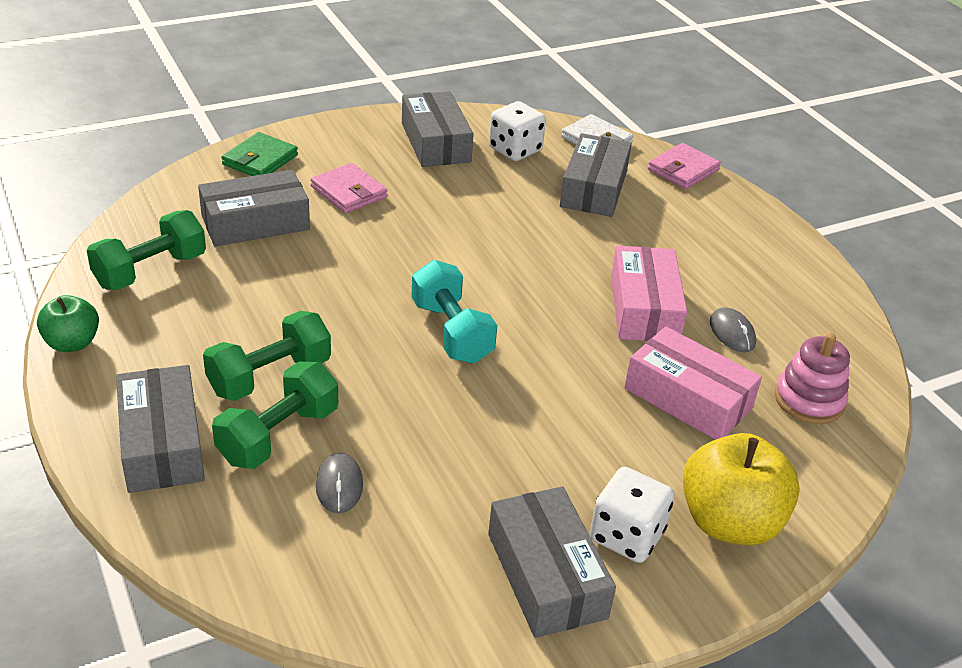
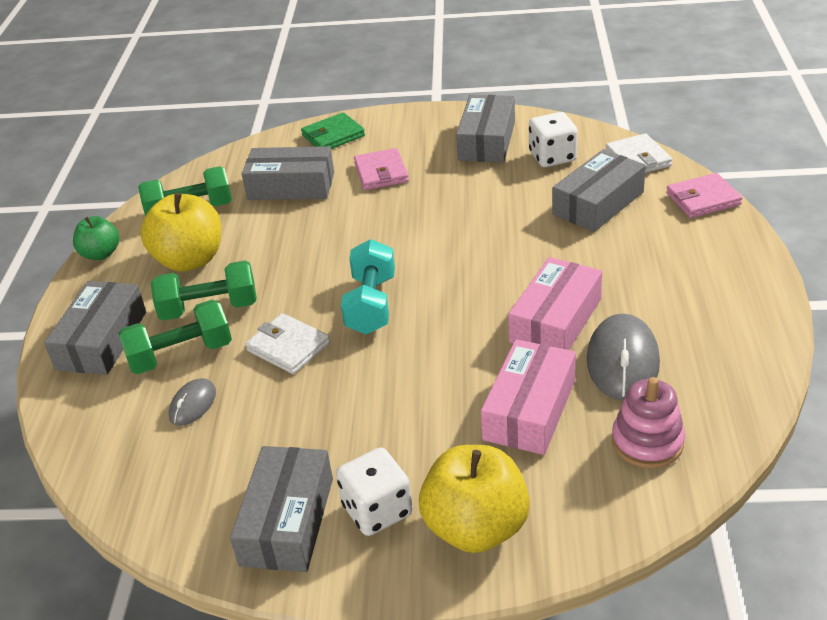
camera: 35 degrees right, 0 degrees up
pink box [624,327,762,440] -> pink box turned 45 degrees clockwise [481,339,576,455]
grey mouse [710,308,756,352] -> grey mouse [587,313,660,401], size x1.84
none -> yellow apple [141,193,221,272]
none -> white wallet [245,313,330,374]

